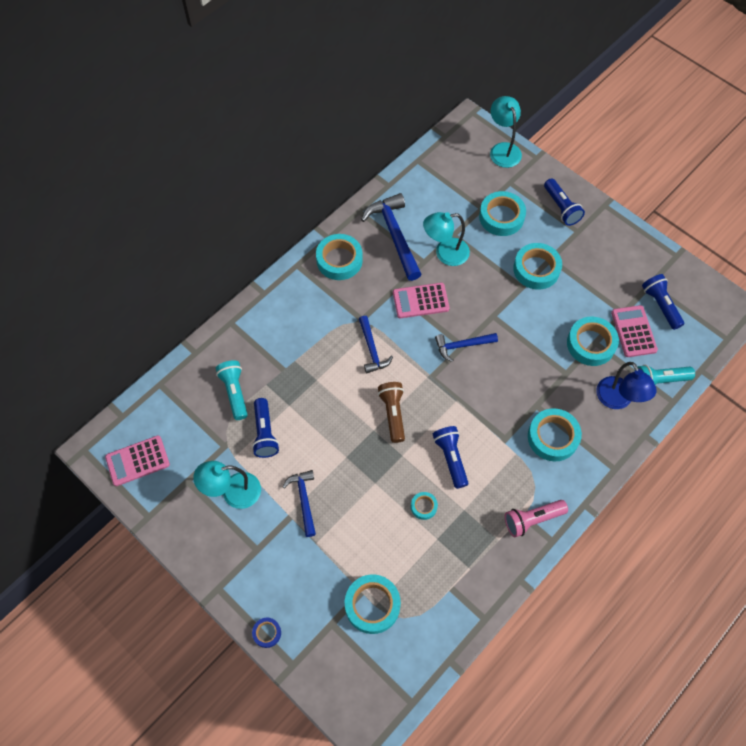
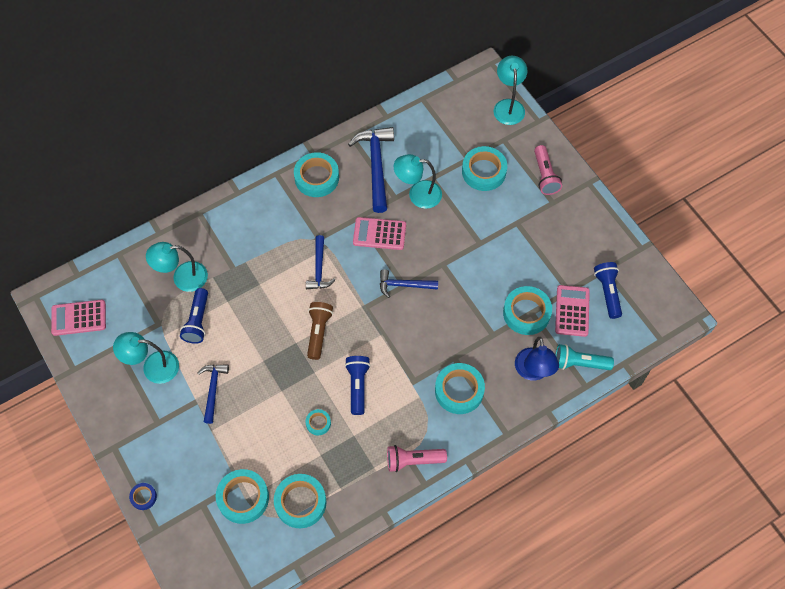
camera: 15 degrees right, 0 degrees up
turquoise flashlight [216,360,248,420] -> turquoise lamp [146,242,208,292]
turquoise tape [513,243,562,290] -> turquoise tape moved to [274,474,326,528]
blue flashlight [544,178,585,226] -> pink flashlight [534,145,562,195]

